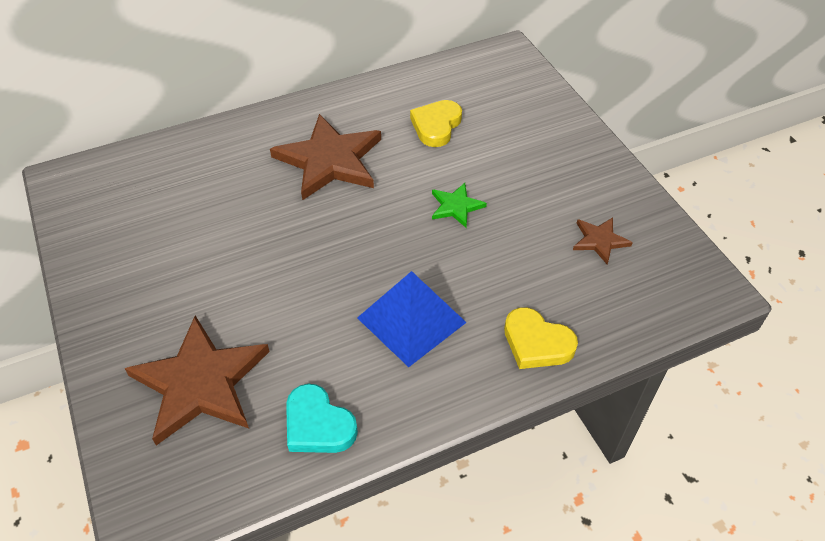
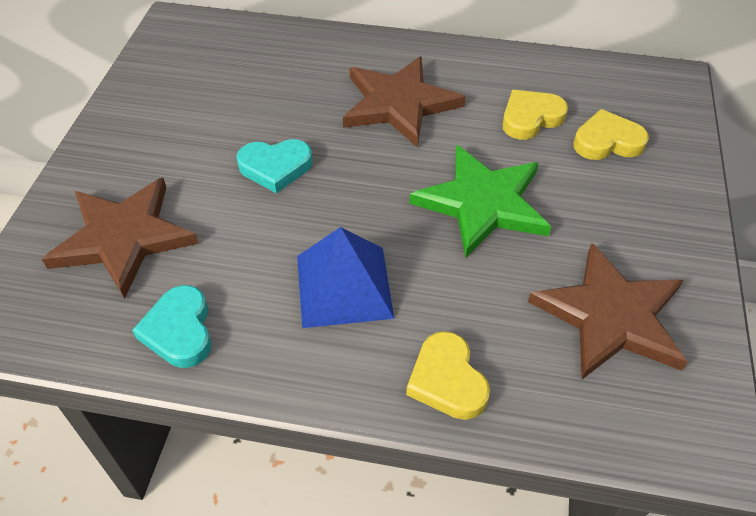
camera: 35 degrees right, 0 degrees up
green star [432,183,487,227] -> green star [409,145,551,258], size x2.08
brown star [573,217,633,264] -> brown star [528,243,688,379], size x2.08
none -> turquoise heart [237,139,313,193]
none -> yellow heart [573,109,649,160]

